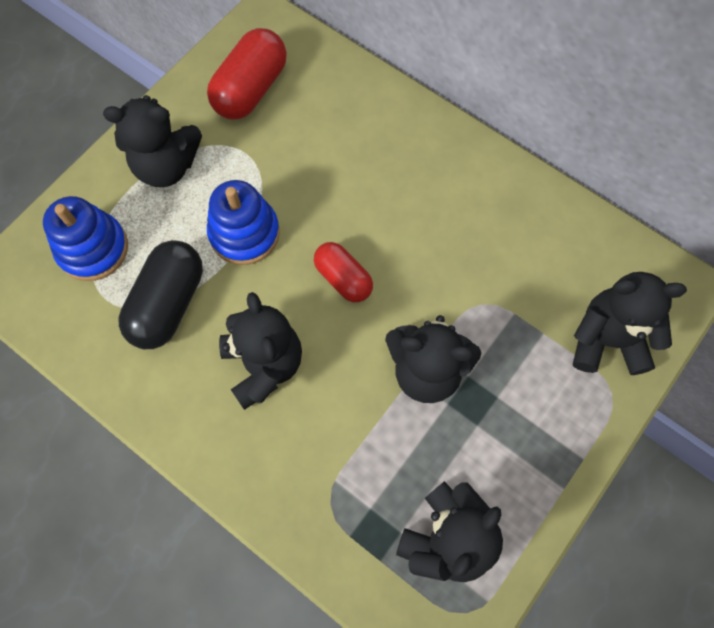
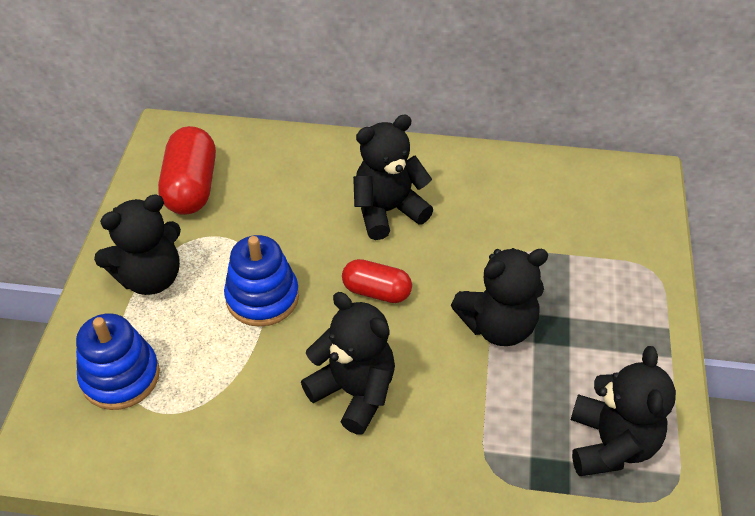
camera: 30 degrees left, 20 degrees down
black capsule [118,240,203,349] -> none
black teddy bear [573,272,687,375] -> black teddy bear moved to [353,114,433,240]

